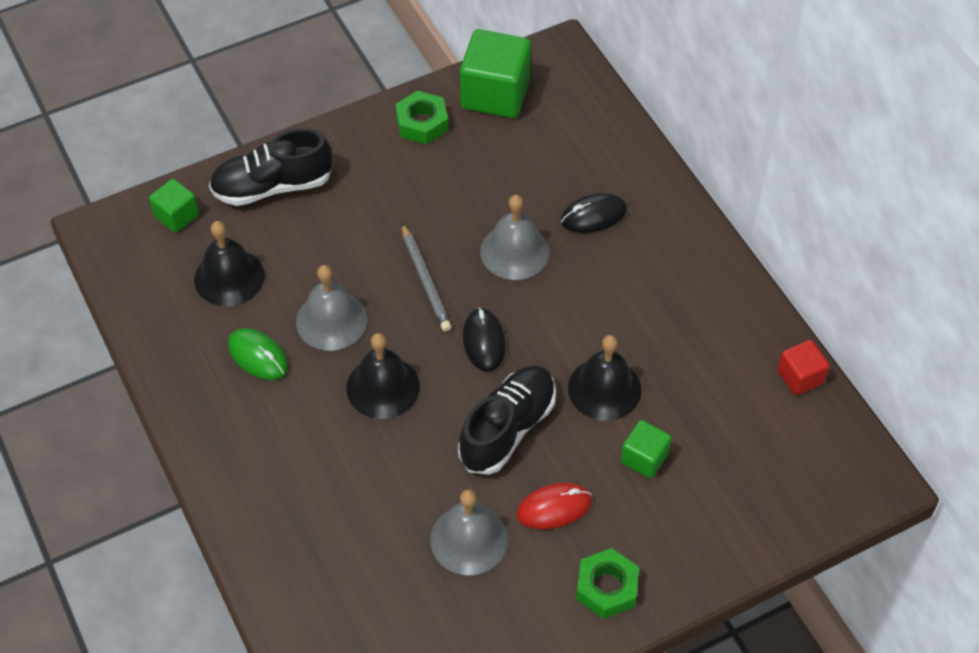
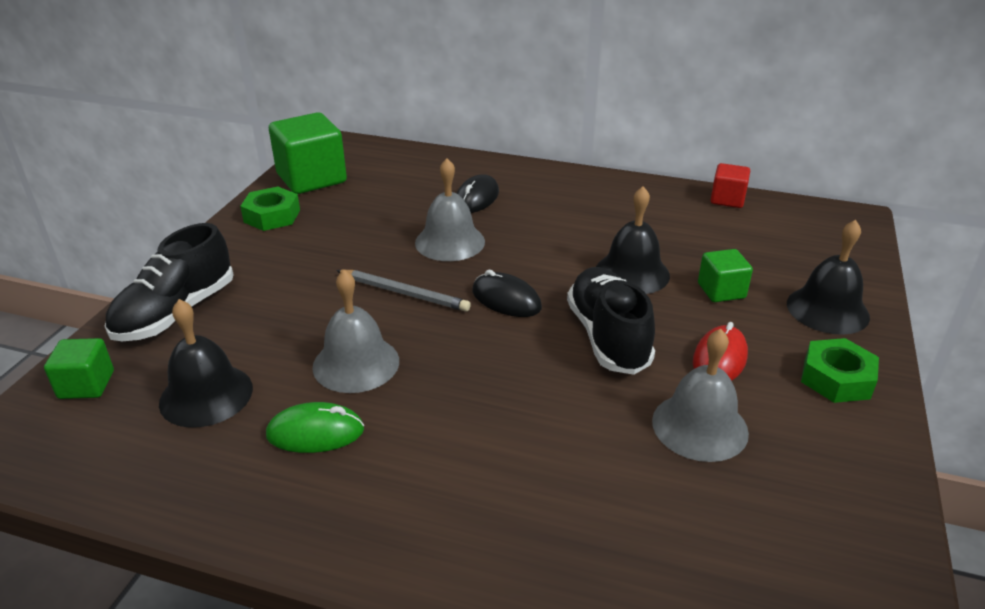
camera: 45 degrees left, 20 degrees down
black bell [347,333,420,419] -> black bell moved to [787,220,870,335]

